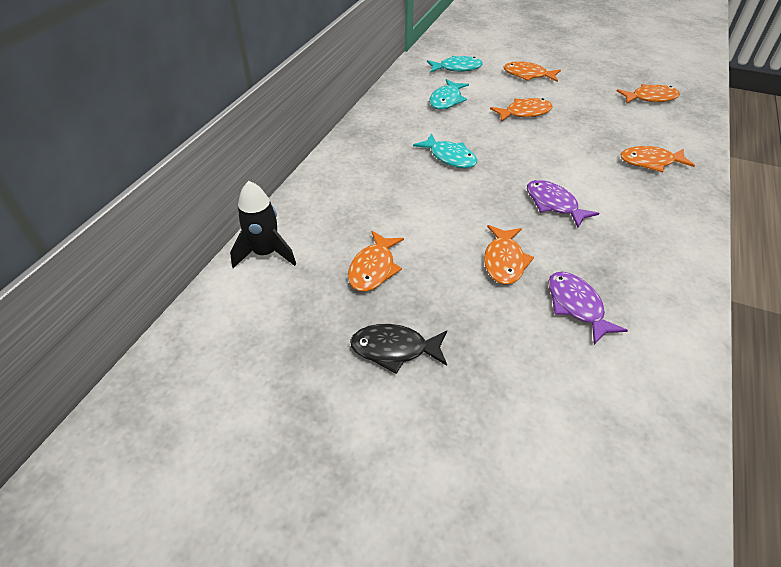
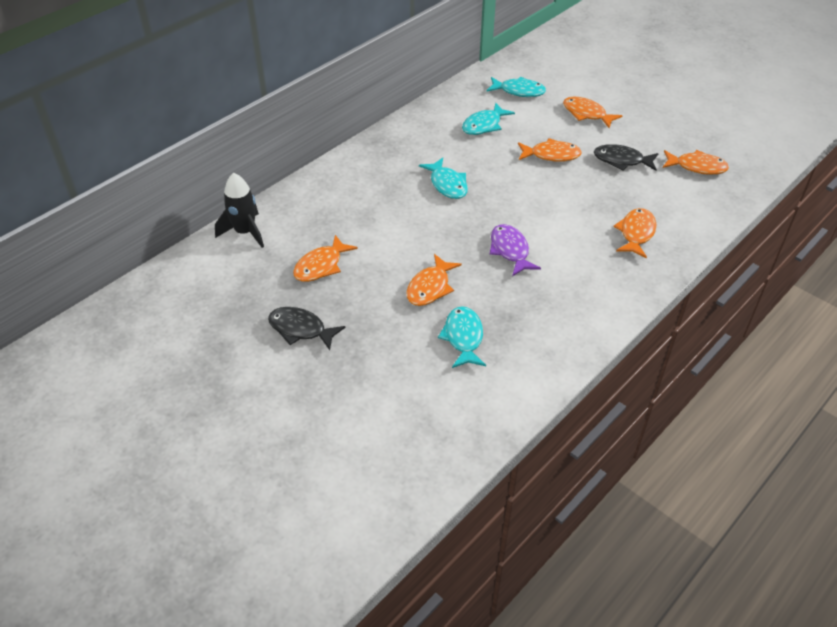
camera: 20 degrees right, 0 degrees up
purple fish [548,272,628,345] -> turquoise fish [438,306,486,368]
orange fish [621,146,695,172] -> orange fish turned 90 degrees clockwise [613,208,656,259]
none -> black fish [594,144,659,171]

